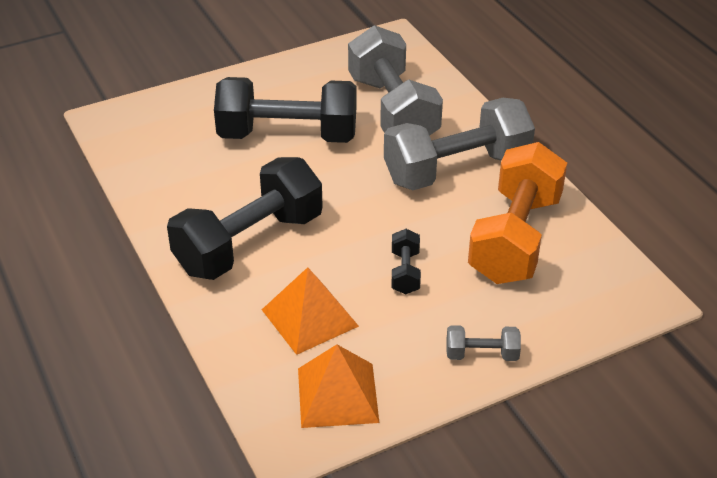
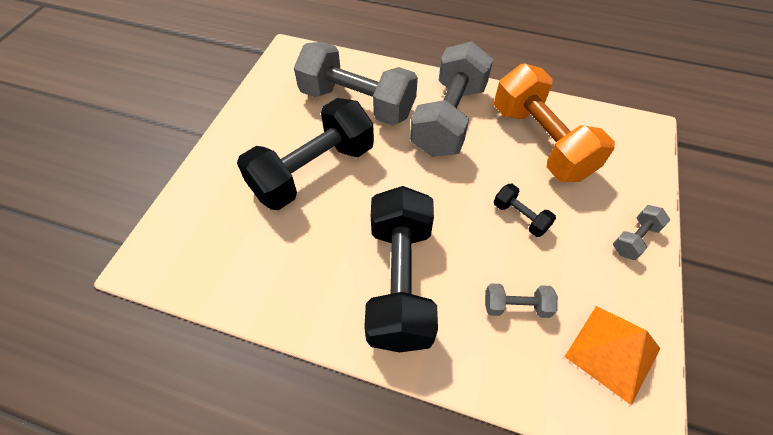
camera: 45 degrees left, 15 degrees up
orange pyramid [262,267,359,355] -> grey dumbbell [485,284,558,318]

